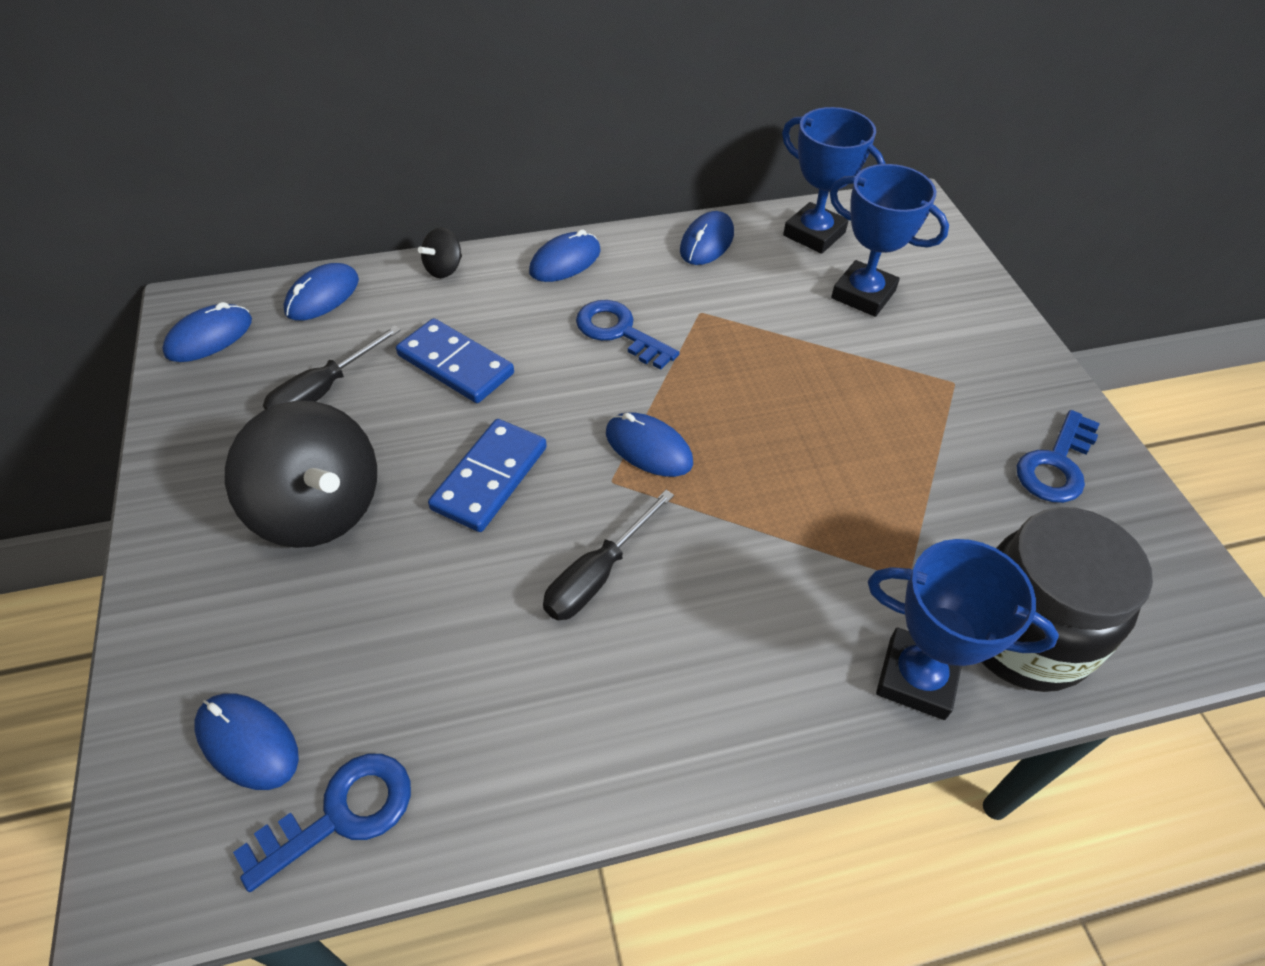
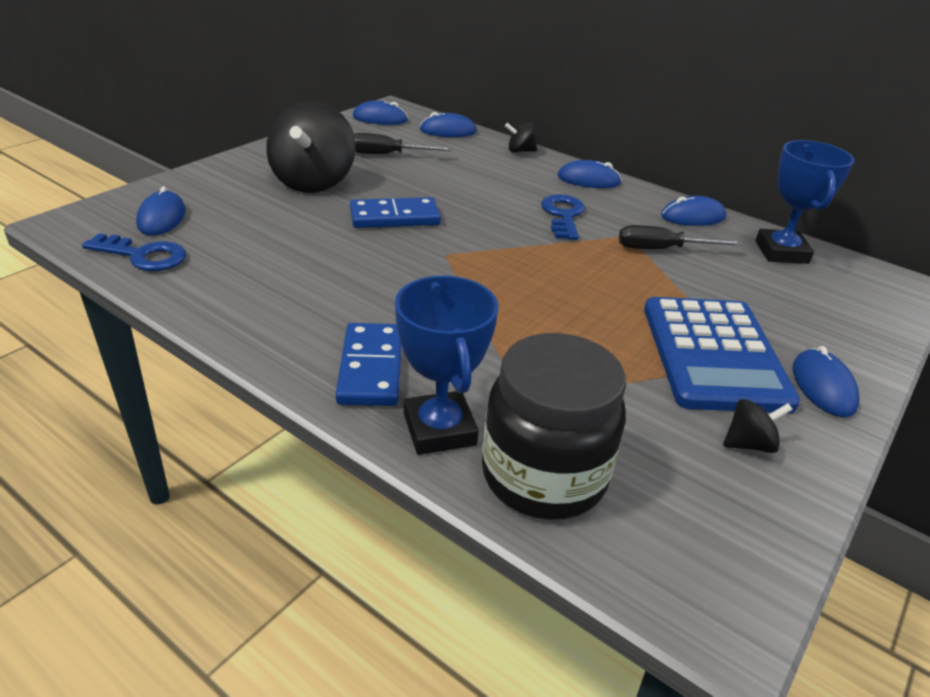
camera: 50 degrees right, 15 degrees down
blue domino [396,318,514,403] -> blue domino moved to [336,323,402,406]
black screwdriver [543,490,674,621] -> black screwdriver moved to [619,225,743,249]
blue mouse [606,412,693,477] -> blue mouse moved to [793,346,860,417]
blue trophy [830,164,949,317] -> none
blue key [1017,410,1100,503] -> black spinning top [723,399,793,453]
none -> blue calculator [644,297,801,413]

